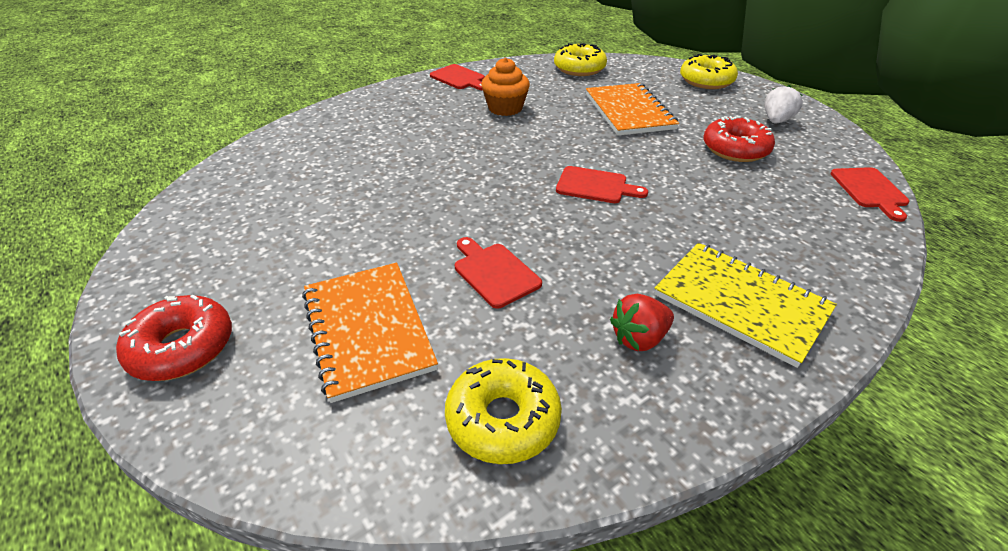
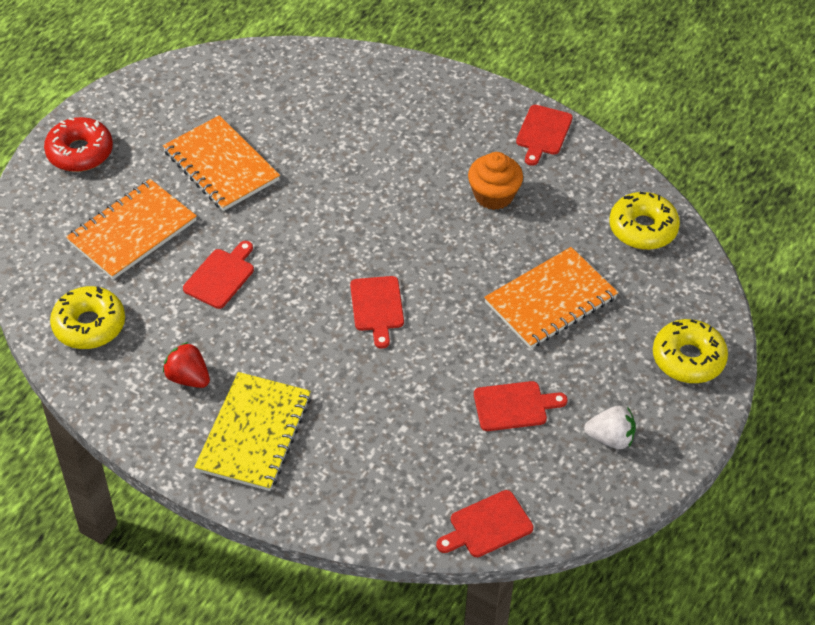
camera: 65 degrees right, 10 degrees up
red donut [704,116,775,162] -> red cutting board [474,381,567,431]
none -> orange notebook [163,115,280,211]

